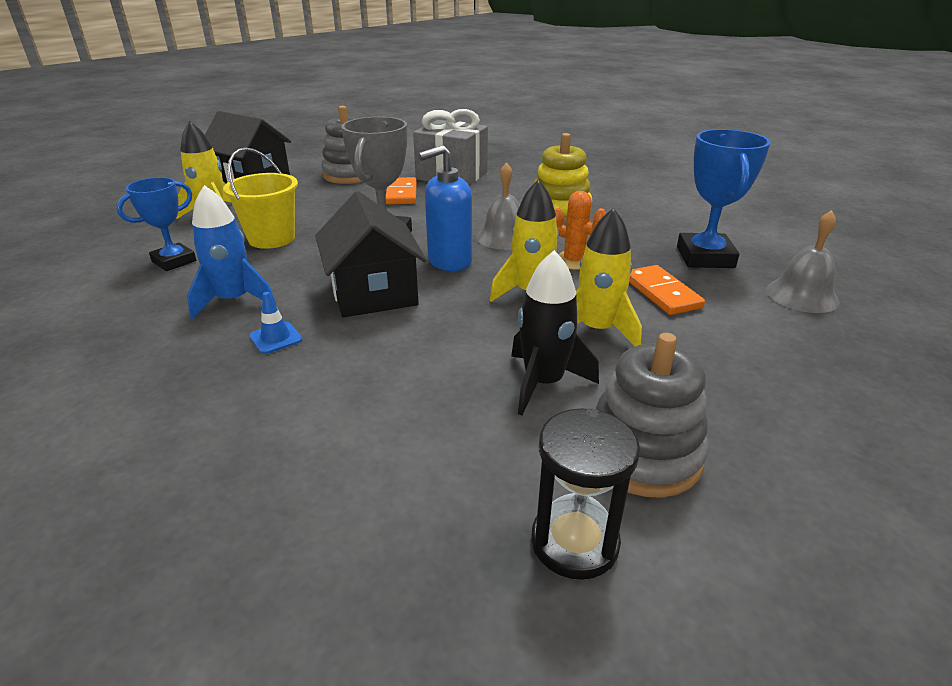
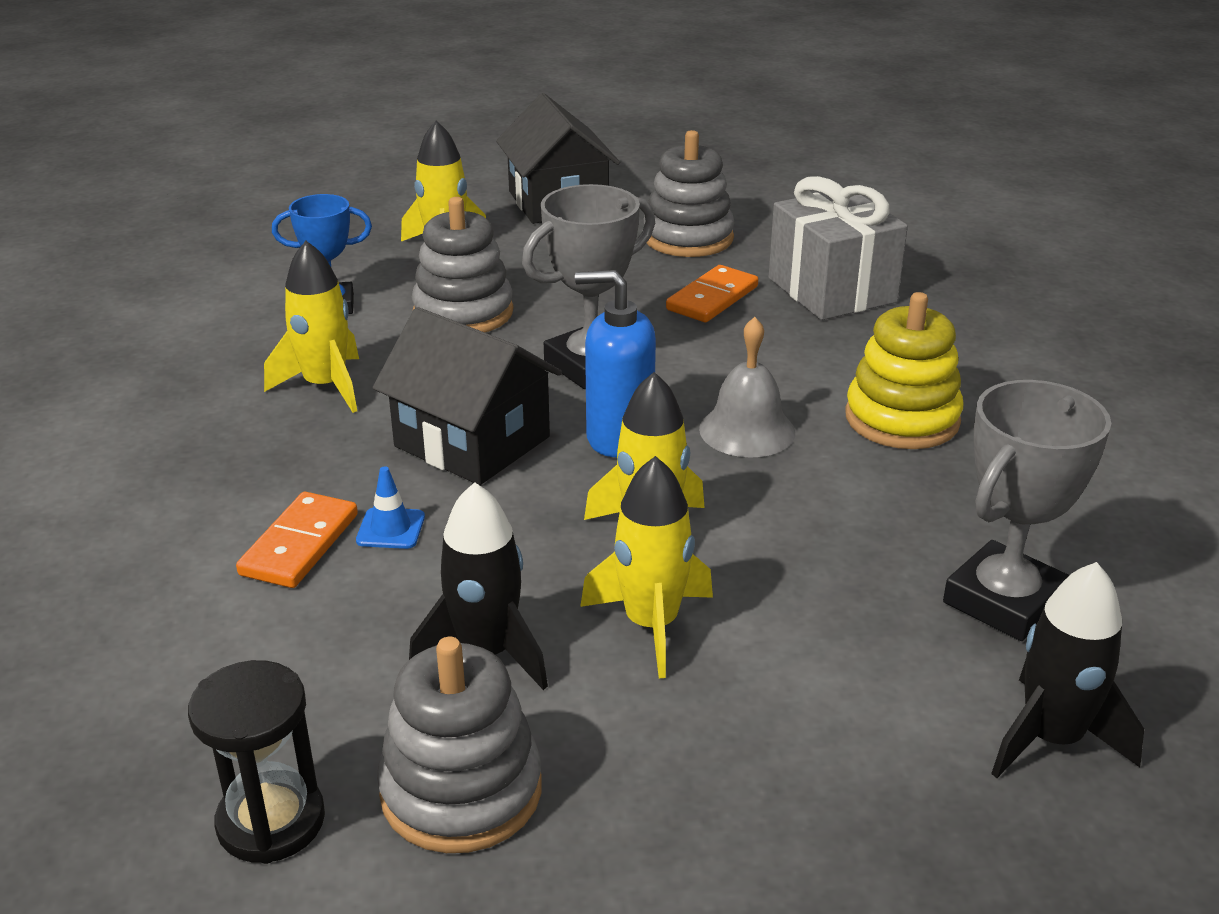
camera: 40 degrees right, 0 degrees up
blue rocket [187,185,276,319] -> yellow rocket [264,241,359,413]
yellow bucket [223,147,298,249] -> grey stacking toy [411,197,513,332]
blue traffic cone [249,292,302,354] -> blue traffic cone moved to [356,466,425,549]
black house [315,191,427,317] -> black house turned 75 degrees counterclockwise [373,307,562,485]
orange cactus [555,191,606,270] -> none
orange domino [629,265,705,315] -> orange domino moved to [236,492,358,588]
blue trophy [677,129,770,268] -> grey trophy [943,380,1111,641]
grey bell [766,210,839,313] -> black rocket [991,562,1144,778]

